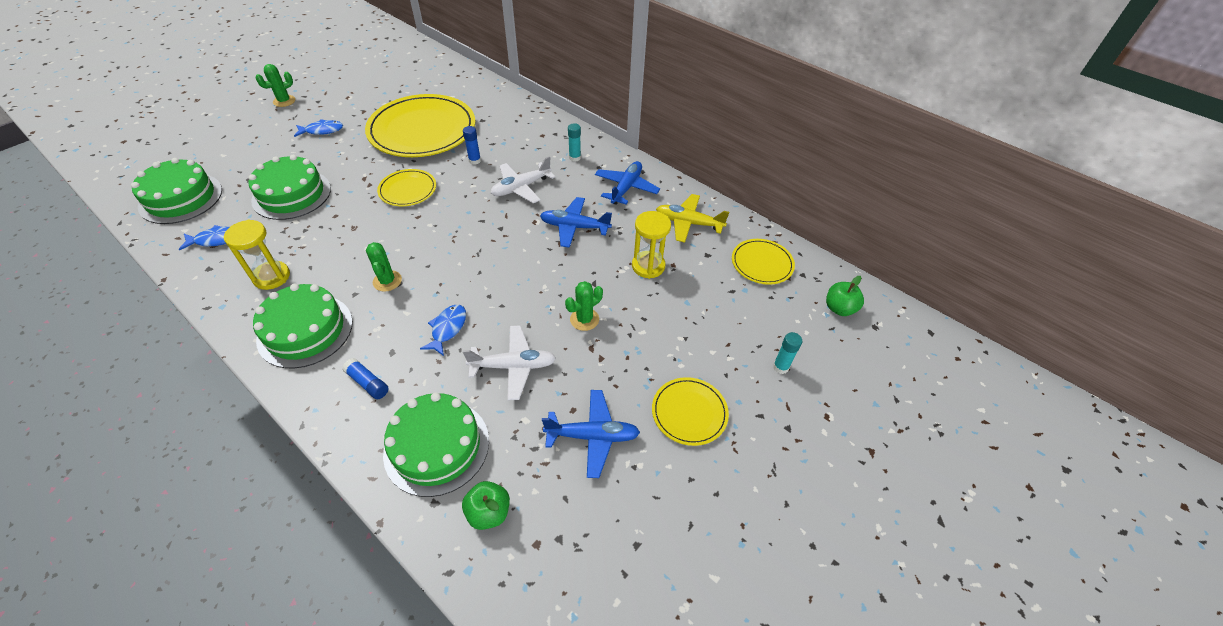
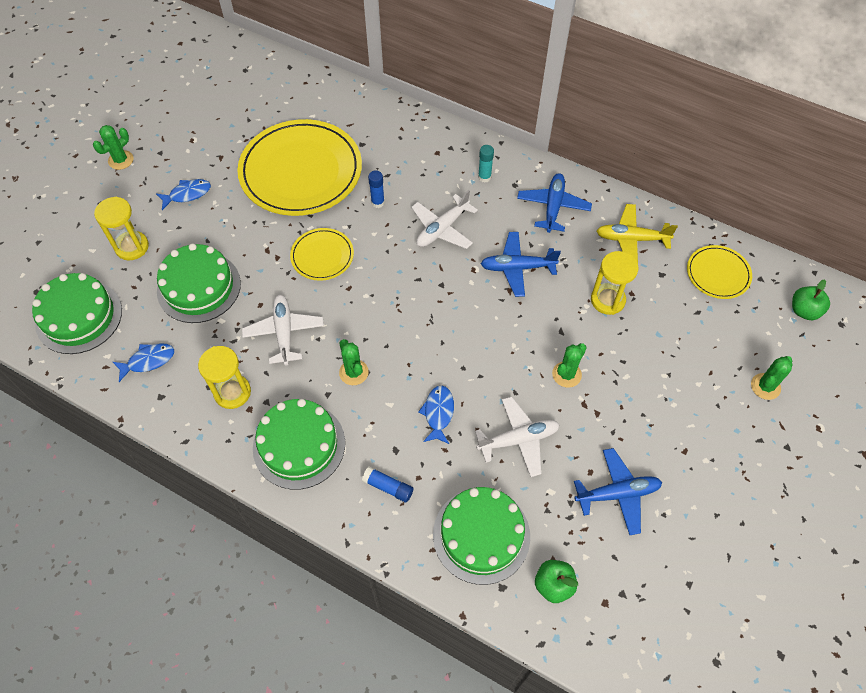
camera: 10 degrees left, 10 degrees up
yellow plate [652,377,729,446] -> none
turquoise glue stick [773,332,802,374] -> green cactus [751,356,793,400]
none -> yellow hourglass [94,197,149,260]
none -> white plane [242,295,324,365]

